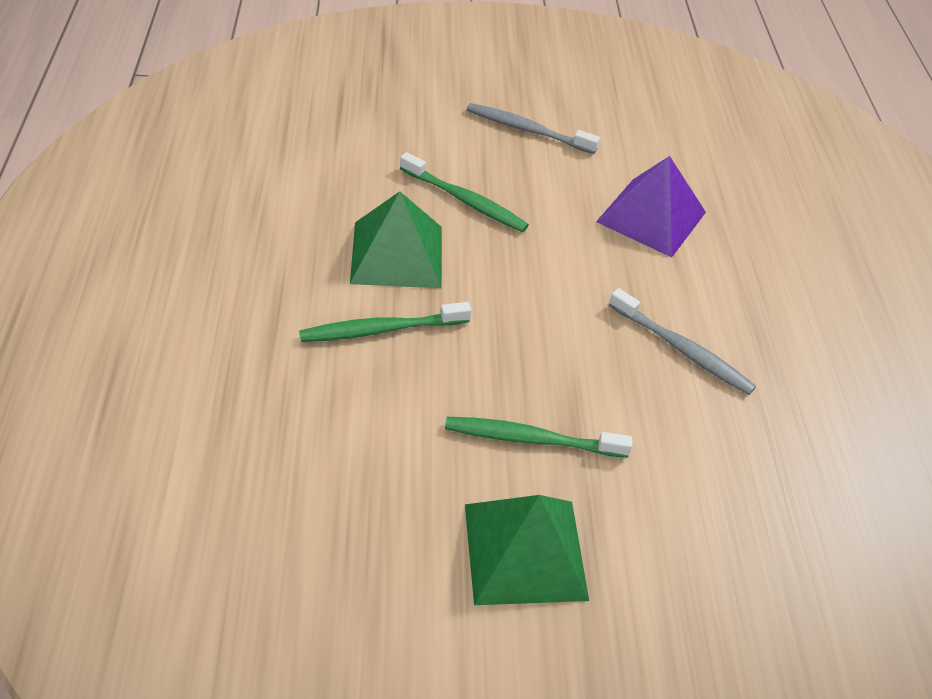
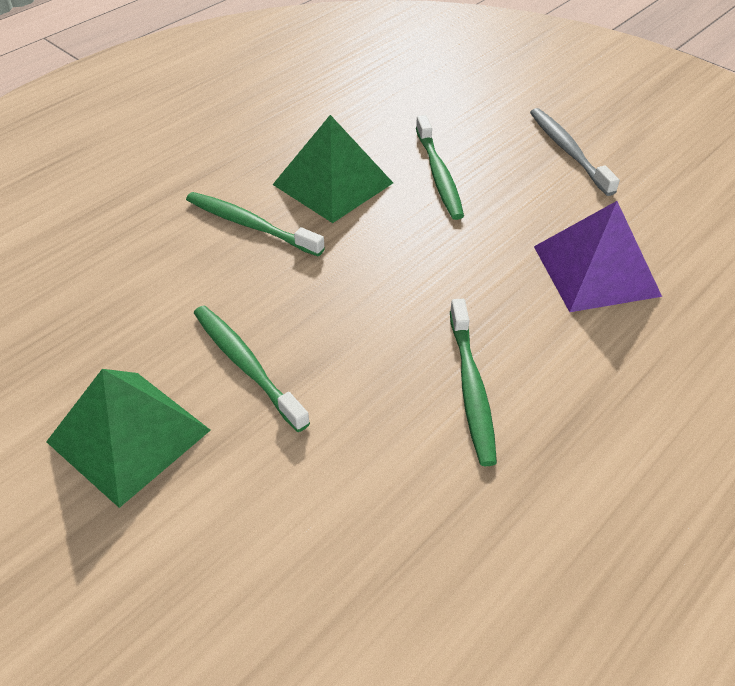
camera: 50 degrees right, 0 degrees up
grey toothbrush [609,288,756,395] -> green toothbrush [450,299,497,466]

